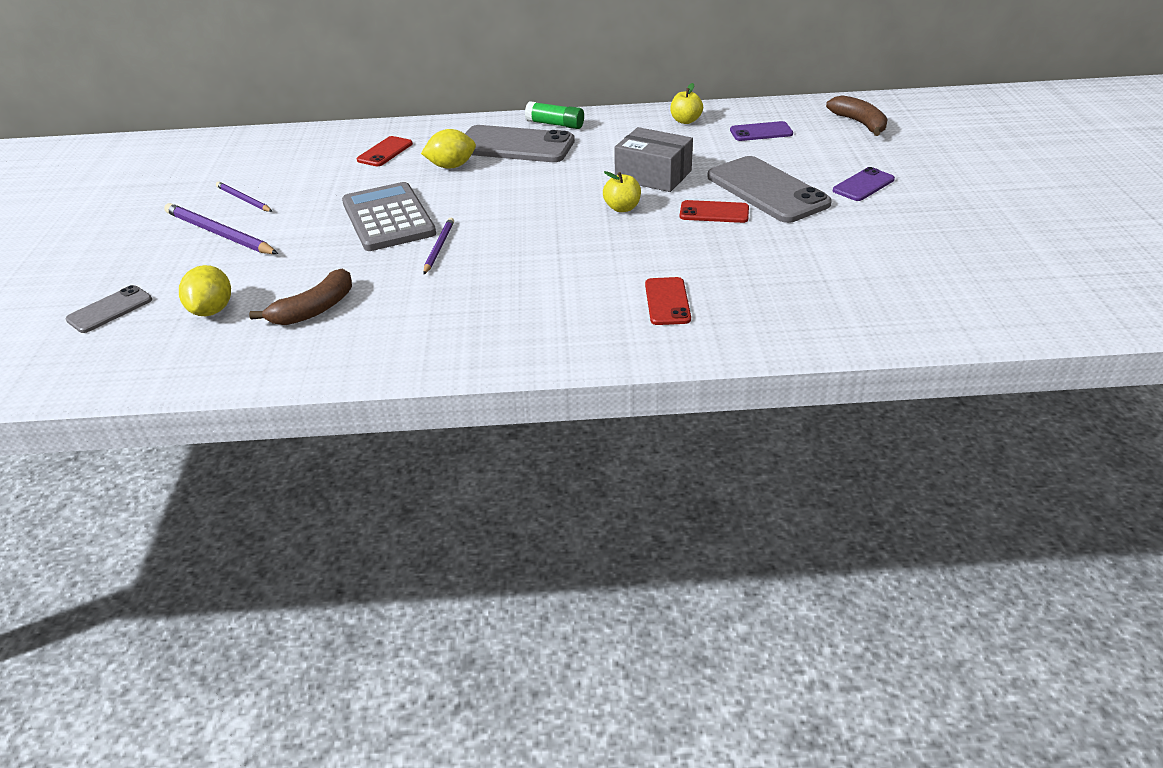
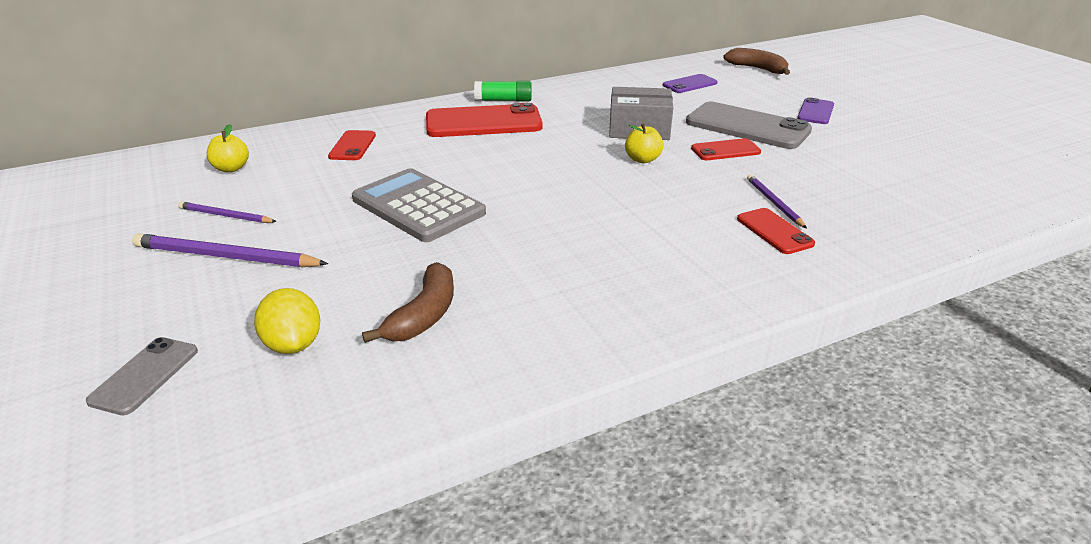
camera: 25 degrees left, 5 degrees down
yellow lemon [421,129,476,169] -> none
purple pencil [423,218,454,274] -> purple pencil moved to [747,174,807,229]
grey phone [465,125,575,162] -> red phone [426,103,543,137]
yellow apple [670,83,703,124] -> yellow apple moved to [207,124,249,172]

